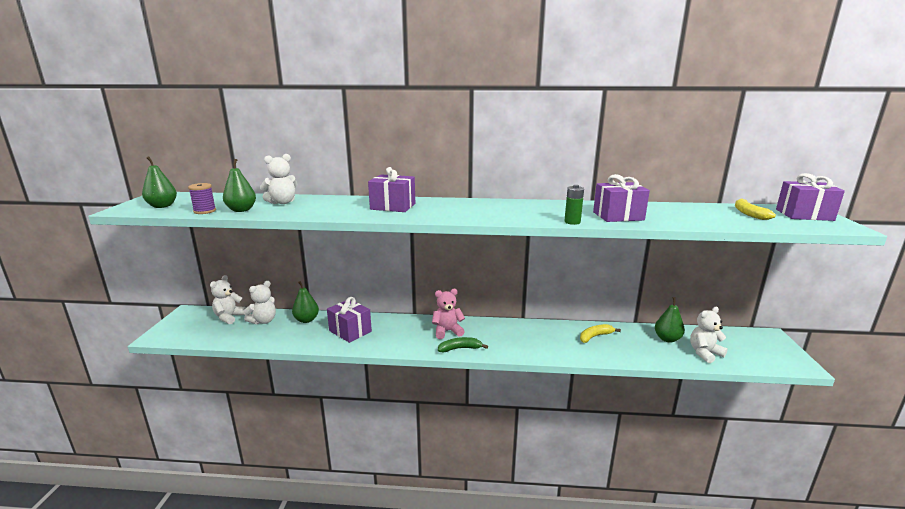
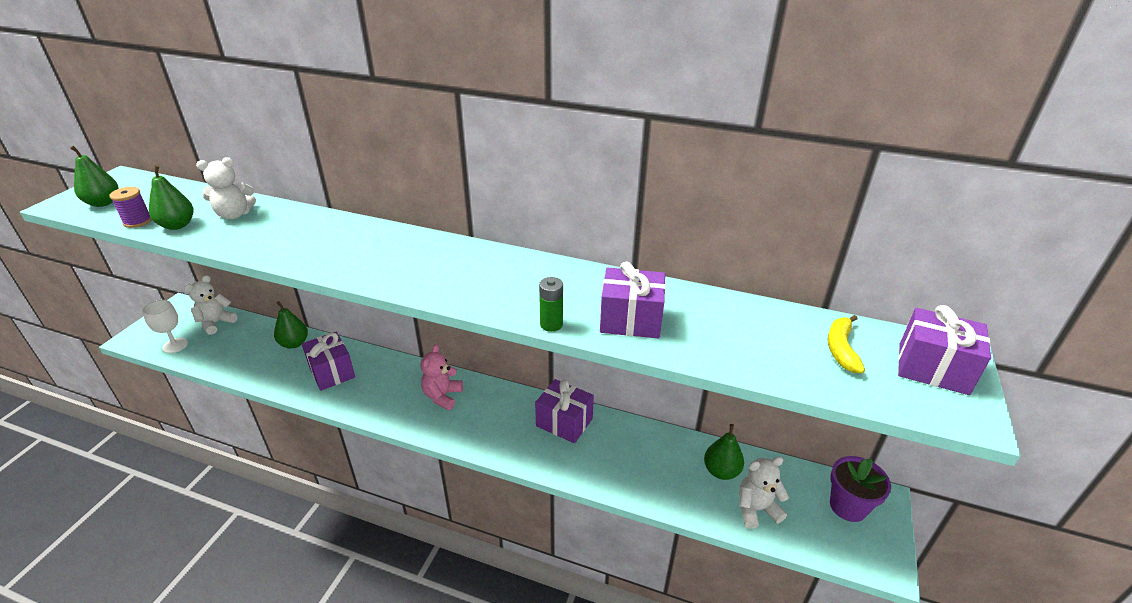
camera: 15 degrees right, 15 degrees up
white teddy bear [244,281,276,325] -> none
purple gift [368,167,415,212] -> purple gift moved to [535,379,594,443]
pink teddy bear [432,289,465,339] -> pink teddy bear turned 75 degrees counterclockwise [421,344,463,410]
green banana [438,337,488,353] -> none
yellow banana [580,324,621,343] -> none
none -> white goblet [142,300,188,353]
none -> purple flower pot [830,456,891,522]

